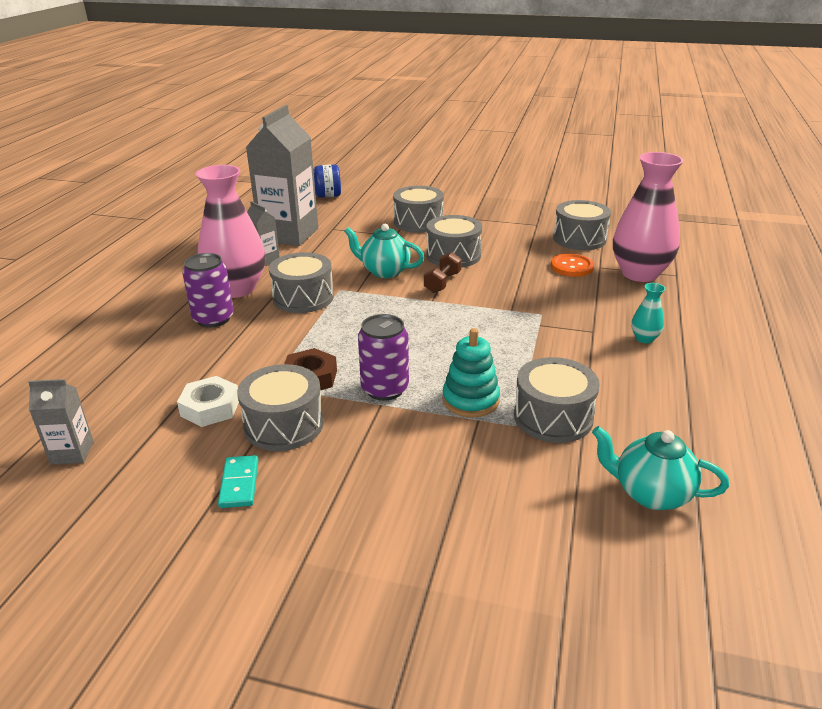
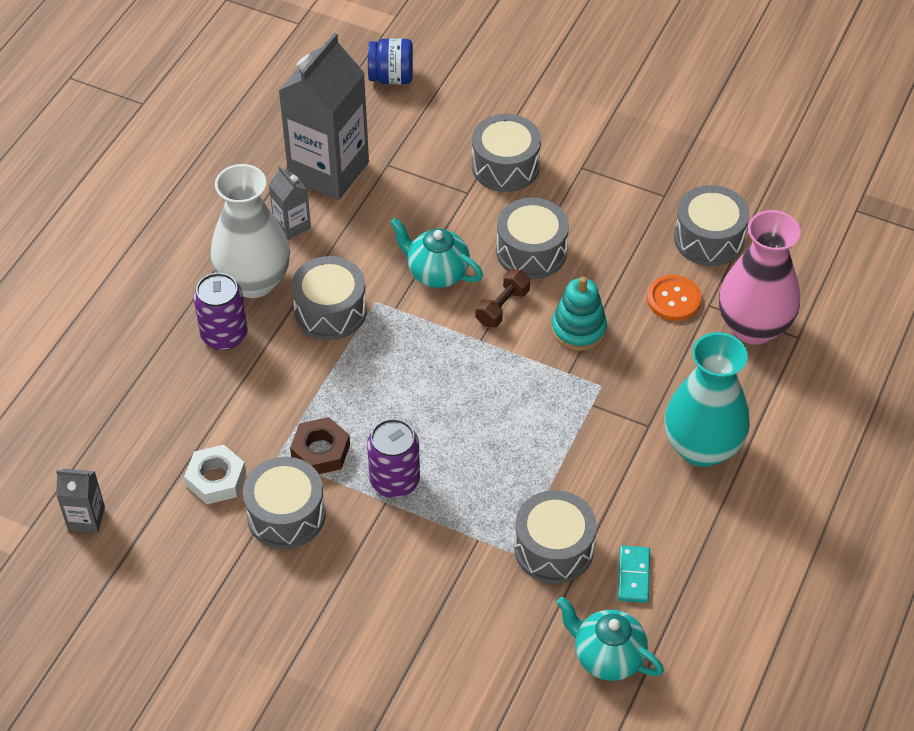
camera: 10 degrees right, 20 degrees up
pink vase [196,165,265,298] -> white vase [211,164,290,298]
turquoise domino [218,455,258,508] -> turquoise domino moved to [618,546,650,603]
turquoise stacking toy [442,328,500,417] -> turquoise stacking toy moved to [551,276,607,351]
turquoise vase [631,283,665,343] -> turquoise vase [665,332,750,467], size x2.35

